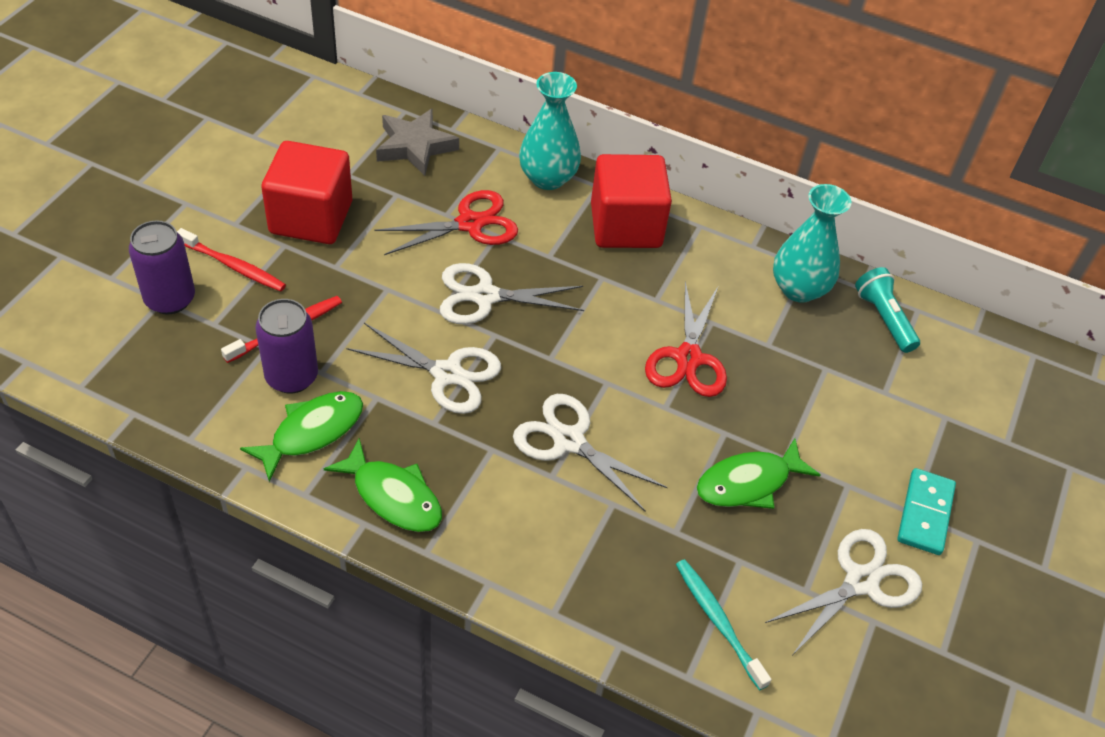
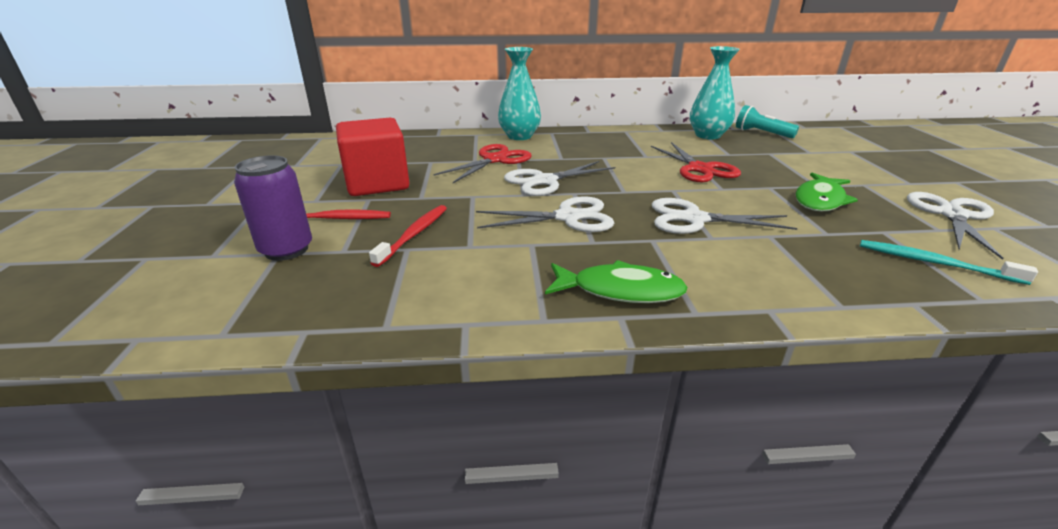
camera: 25 degrees left, 20 degrees down
green fish [240,391,363,482] -> none
purple can [255,299,318,394] -> none
grey star [376,109,459,176] -> none
red cube [591,154,672,248] -> none
turquoise domino [897,468,956,555] -> none

